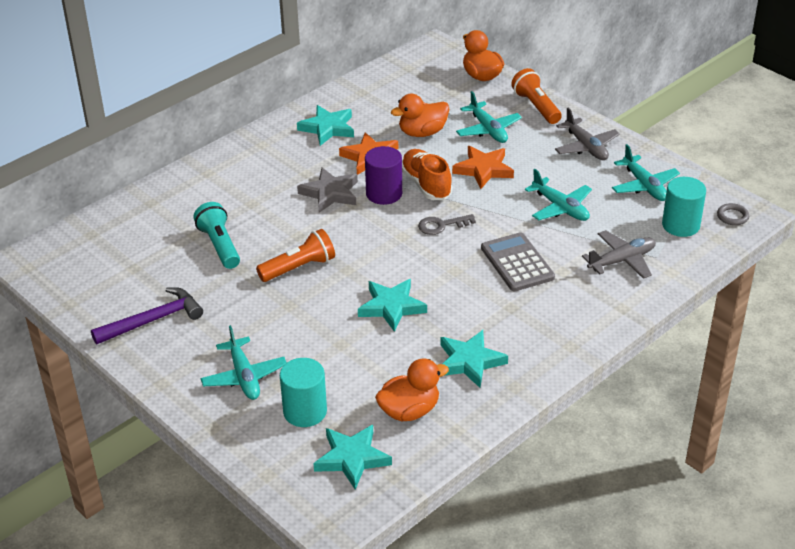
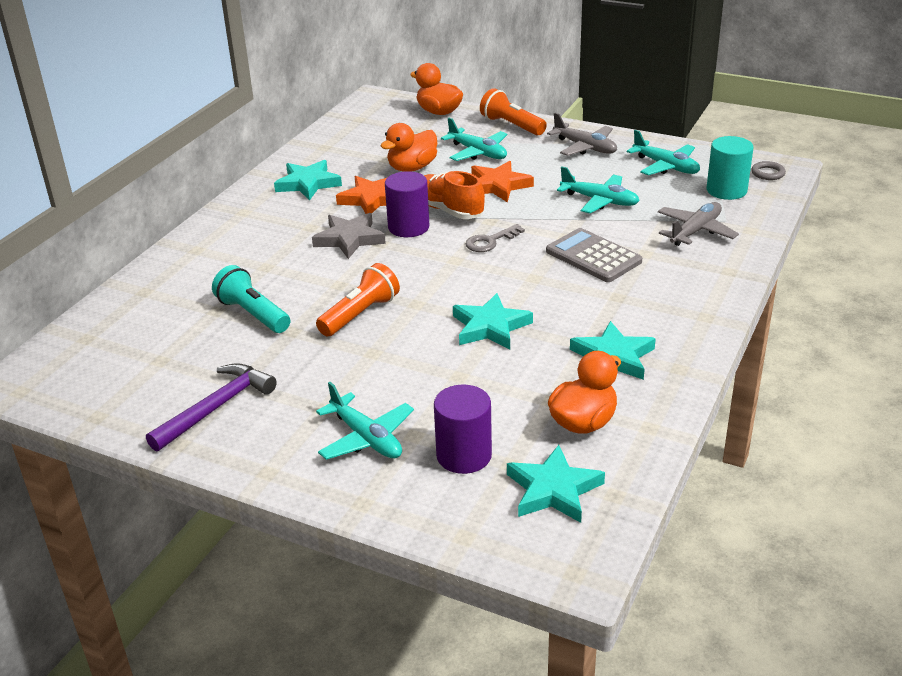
camera: 20 degrees left, 5 degrees down
turquoise cylinder [280,358,327,427] -> purple cylinder [434,385,492,474]

